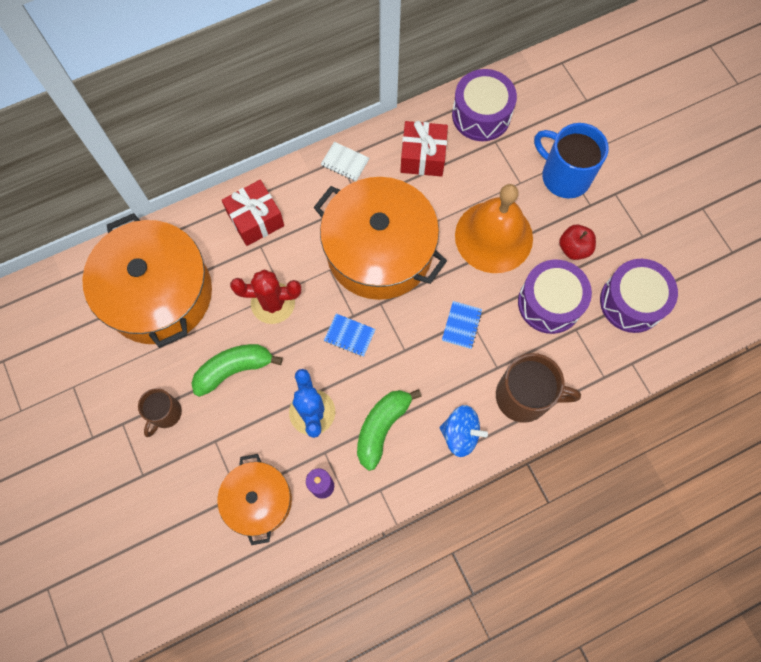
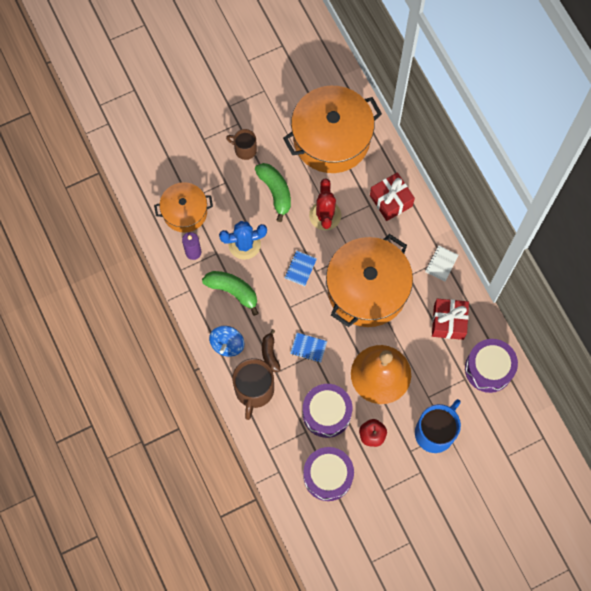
camera: 90 degrees right, 0 degrees up
none -> brown banana [262,329,281,372]

